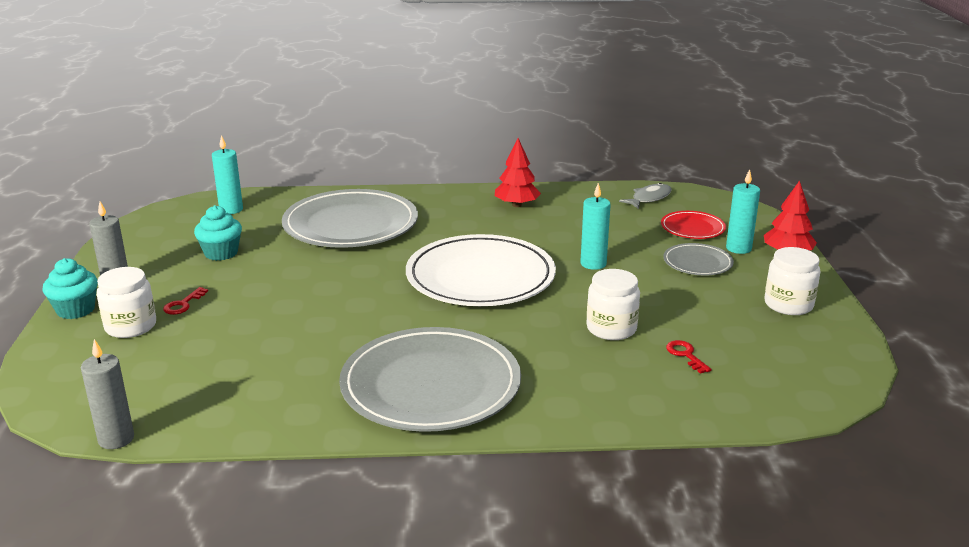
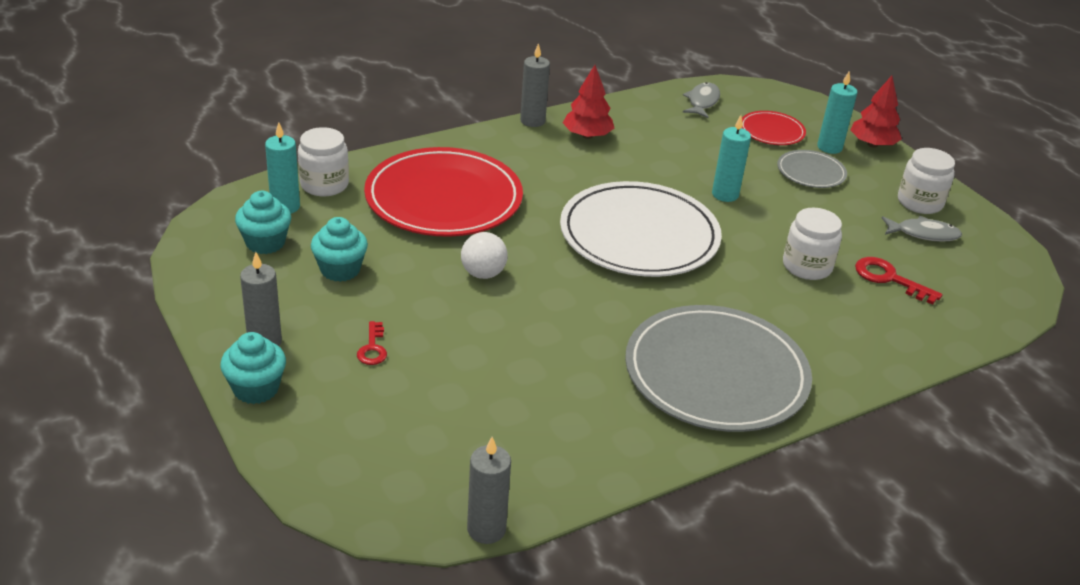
camera: 30 degrees left, 10 degrees up
white jar [97,267,156,338] -> white jar moved to [298,127,349,196]
grey plate [282,189,418,248] -> red plate [364,147,523,237]
red key [666,340,712,374] -> red key [855,257,942,305], size x1.54
none -> turquoise cupcake [235,191,291,254]
none -> white ball [461,232,508,279]
none -> grey candle [520,43,550,127]
none -> grey fish [882,216,962,242]

